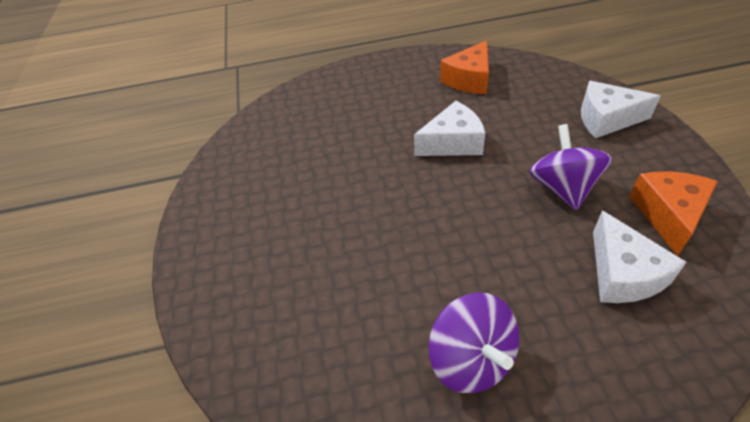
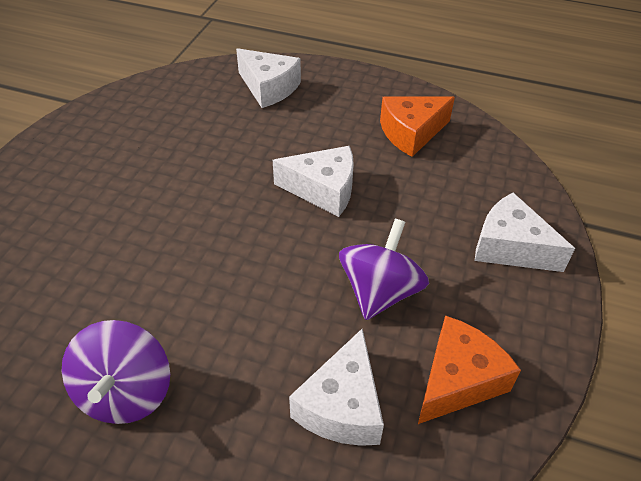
camera: 25 degrees right, 0 degrees up
none -> white cheese [236,48,301,108]

